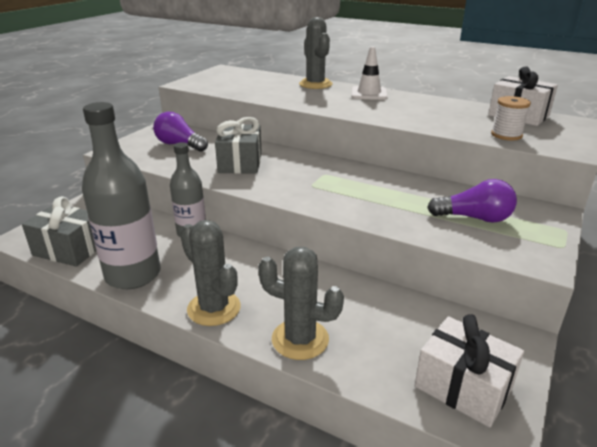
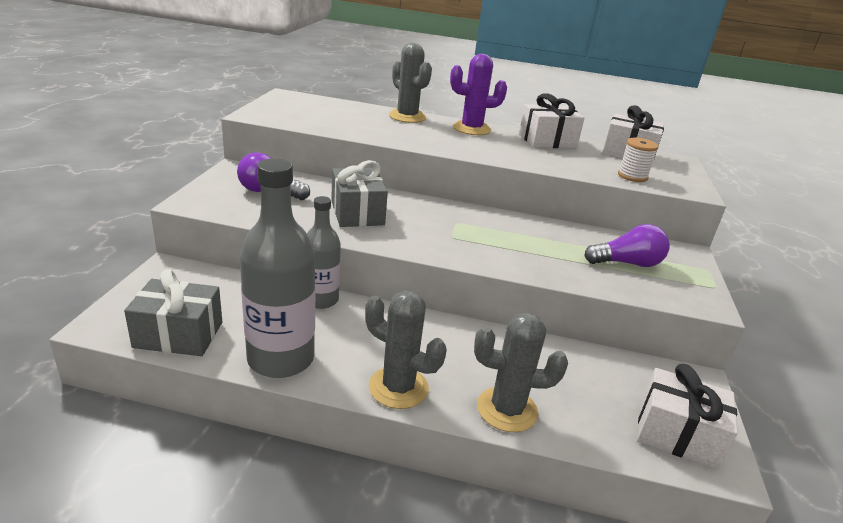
camera: 20 degrees left, 0 degrees up
white traffic cone [351,47,388,100] -> purple cactus [450,54,507,135]
none -> white gift [519,93,585,148]

